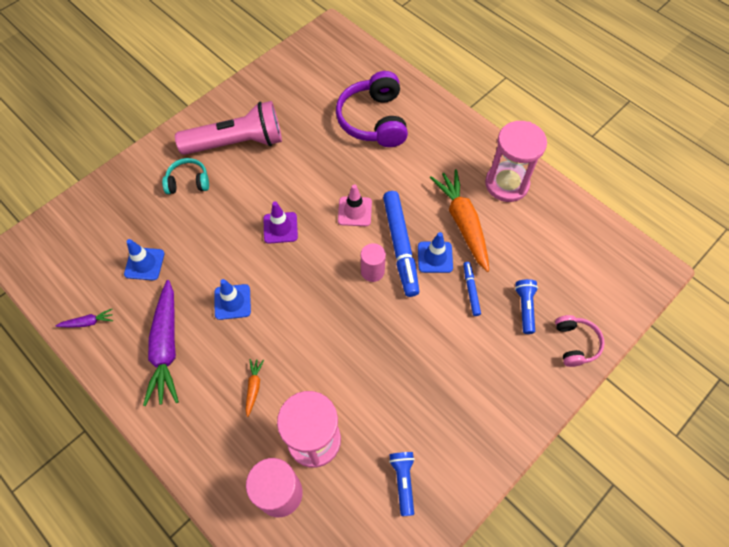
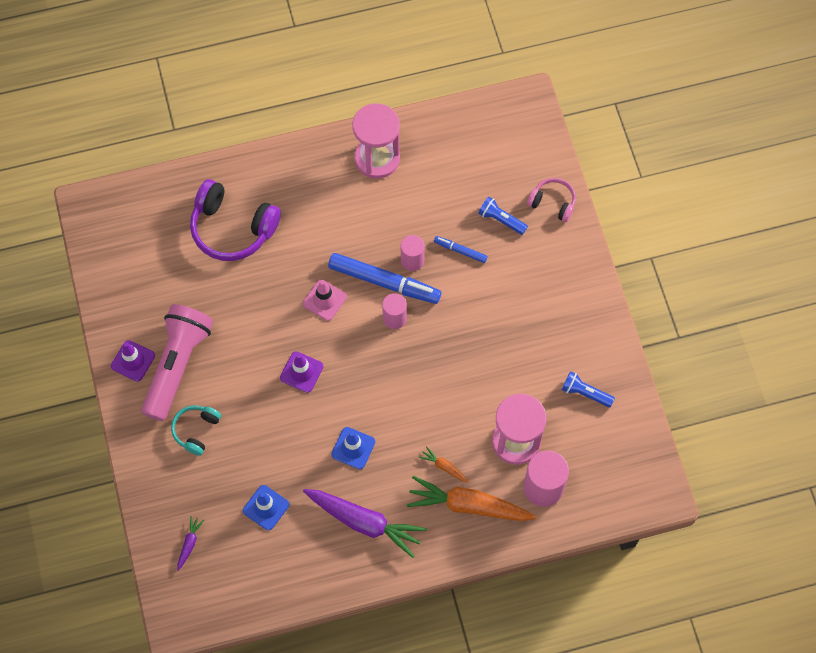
camera: 60 degrees left, 5 degrees up
purple carrot [56,309,113,327] -> purple carrot moved to [177,516,204,571]
blue traffic cone [418,232,453,273] -> pink cylinder [401,235,425,271]
orange carrot [430,169,489,272] -> orange carrot moved to [406,476,536,521]
none -> purple traffic cone [111,340,155,382]

